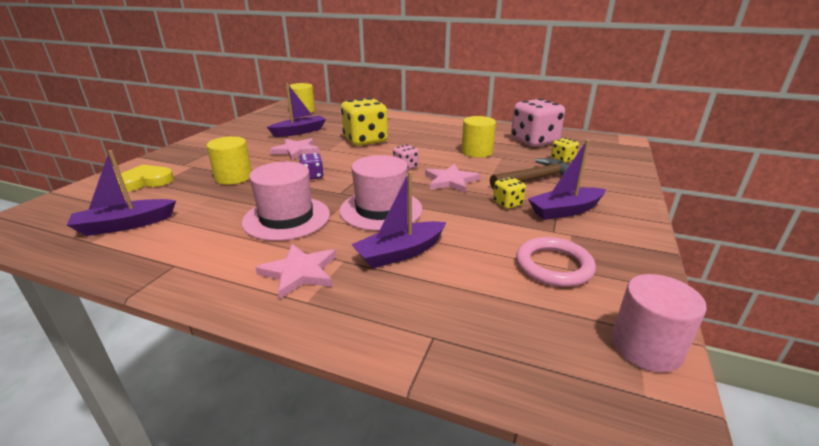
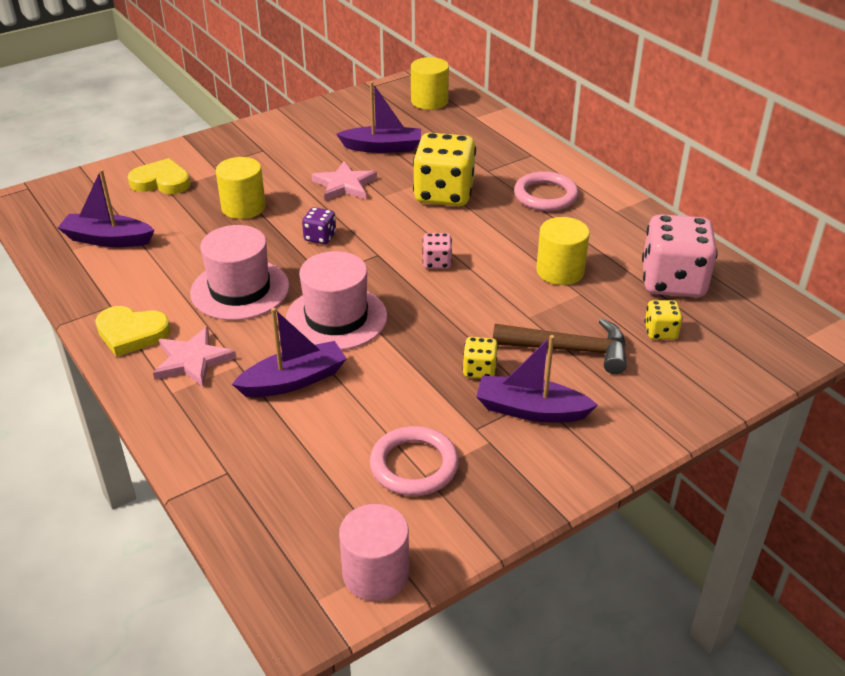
camera: 35 degrees right, 10 degrees up
purple boat [351,171,446,269] -> purple boat turned 150 degrees clockwise [232,308,347,397]
pink star [425,164,480,193] -> none
none -> yellow heart [95,306,171,357]
none -> pink ring [514,171,579,211]

